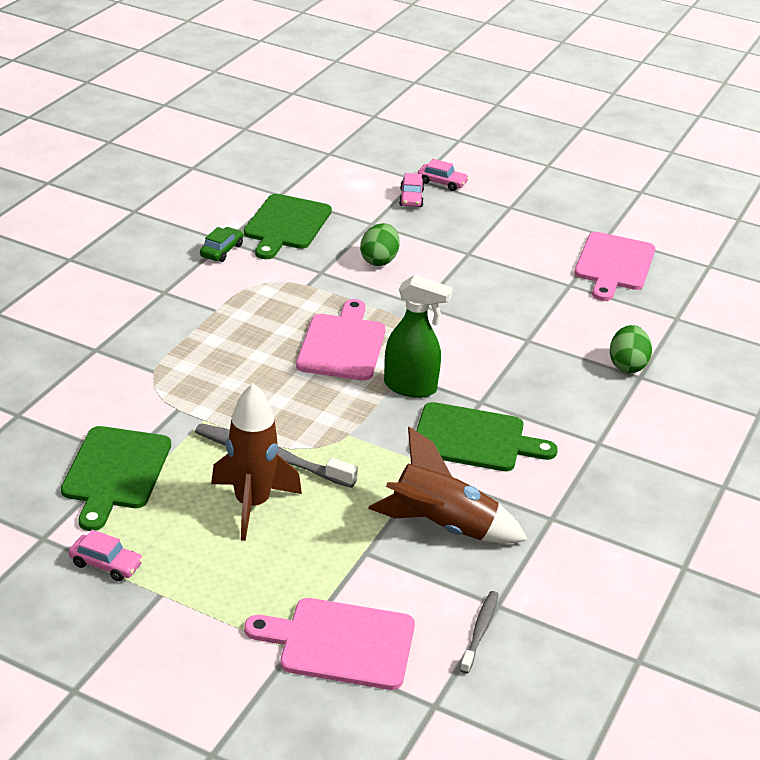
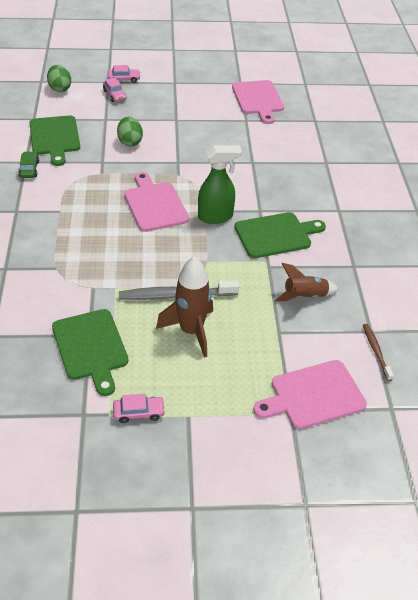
camera: 30 degrees left, 10 degrees up
brown rocket [368,427,528,544] -> brown rocket [274,263,339,302], size x0.66
grey toothbrush [460,591,499,674] -> brown toothbrush [363,324,394,381]
green egg [610,325,652,373] -> green egg moved to [47,65,71,92]

